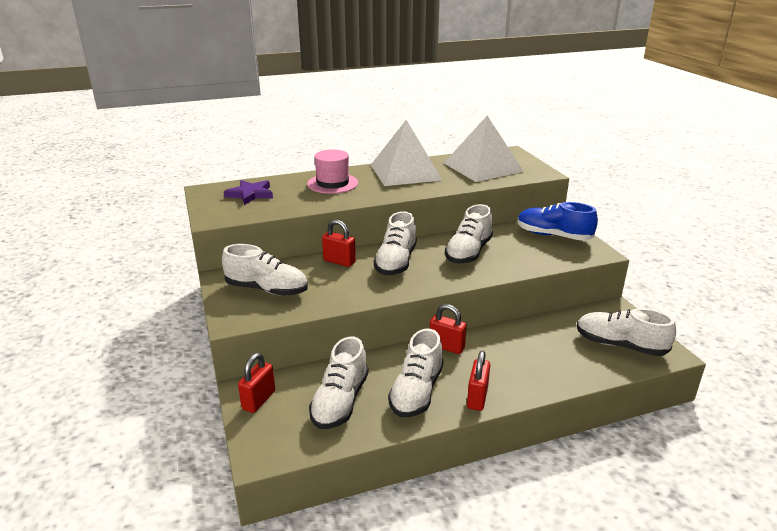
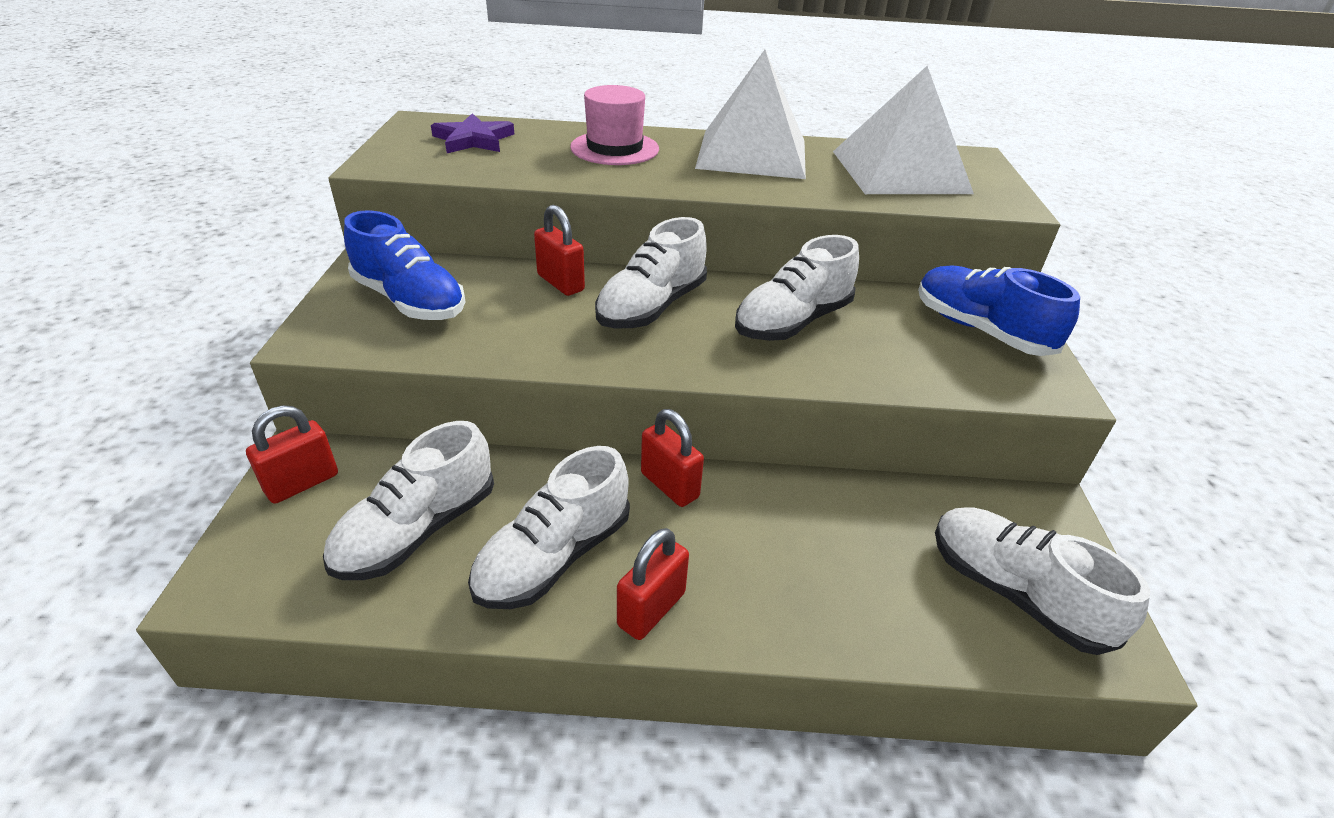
camera: 20 degrees right, 10 degrees up
white shoe [222,244,308,296] -> blue shoe [344,210,466,320]

